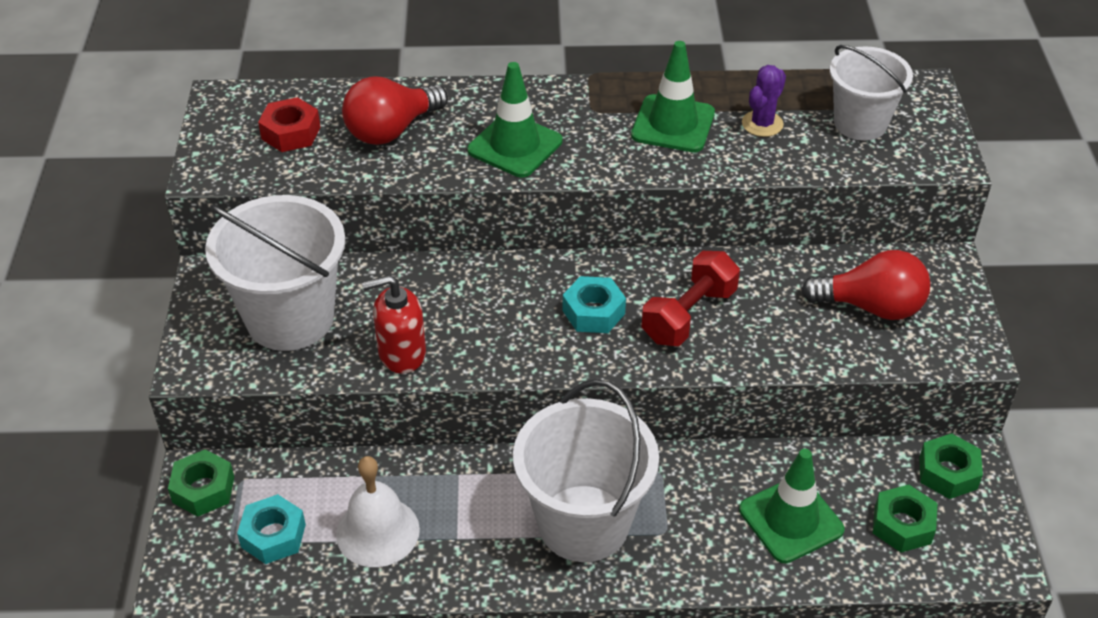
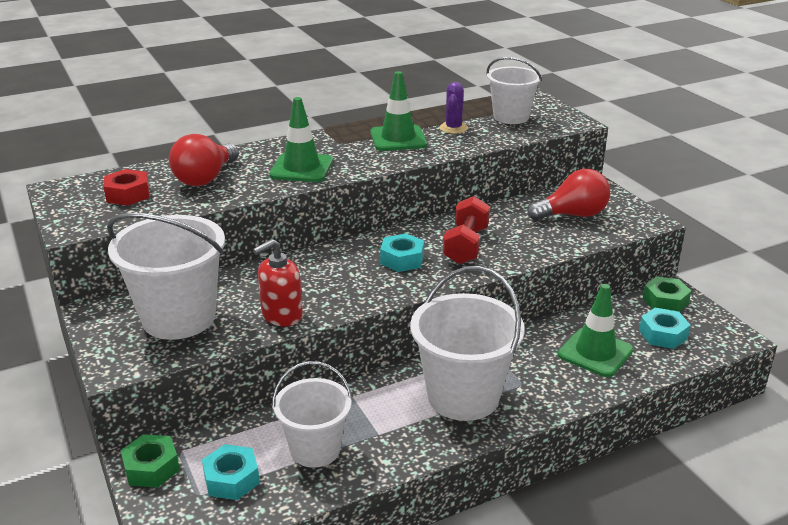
camera: 25 degrees left, 15 degrees down
white bell [336,456,420,567] -> white bucket [272,361,353,468]
green nut [873,485,938,552] -> turquoise nut [639,308,691,349]

